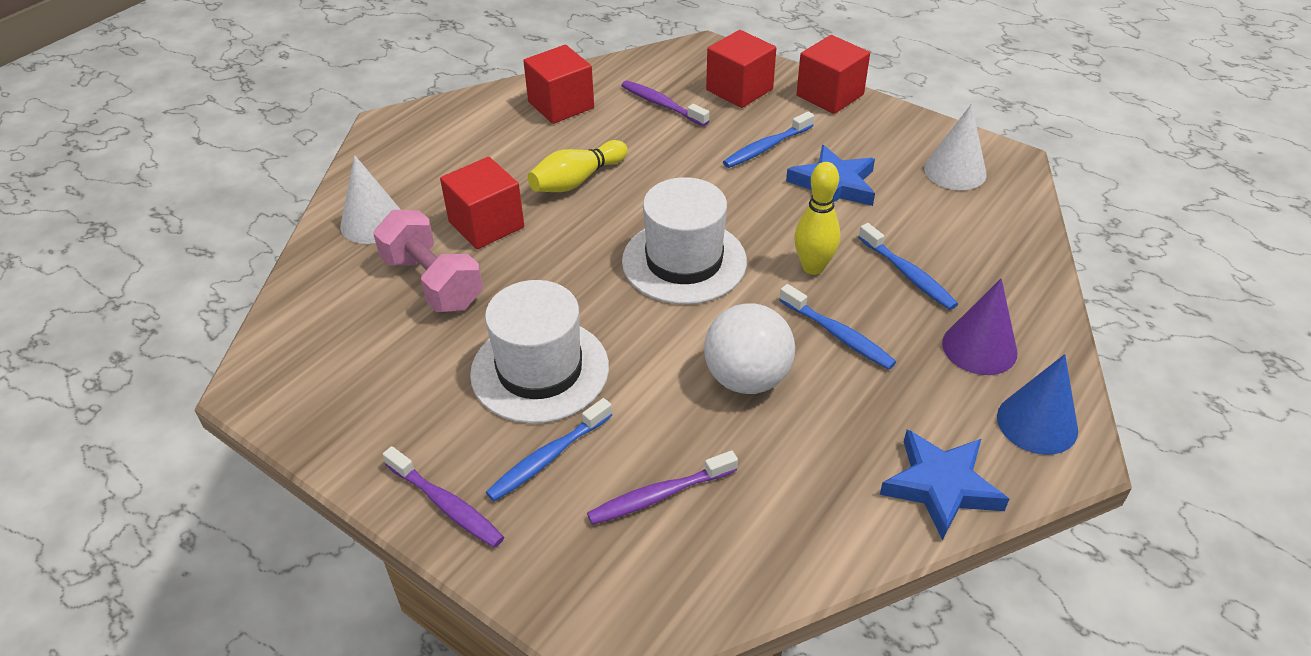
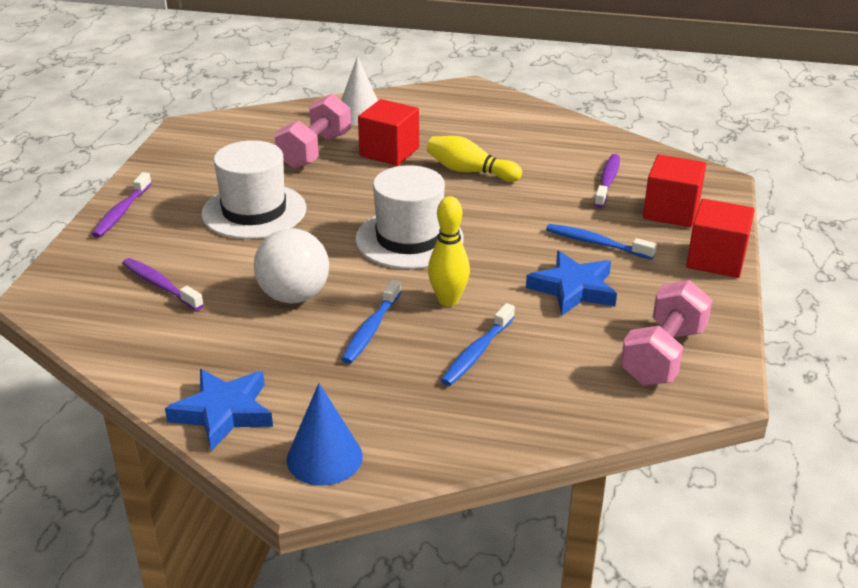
camera: 65 degrees right, 10 degrees down
blue toothbrush [486,398,612,501] -> none
red cube [523,45,594,124] -> none
white cone [924,104,987,190] -> pink dumbbell [621,280,712,385]
purple cone [942,278,1018,375] -> none

